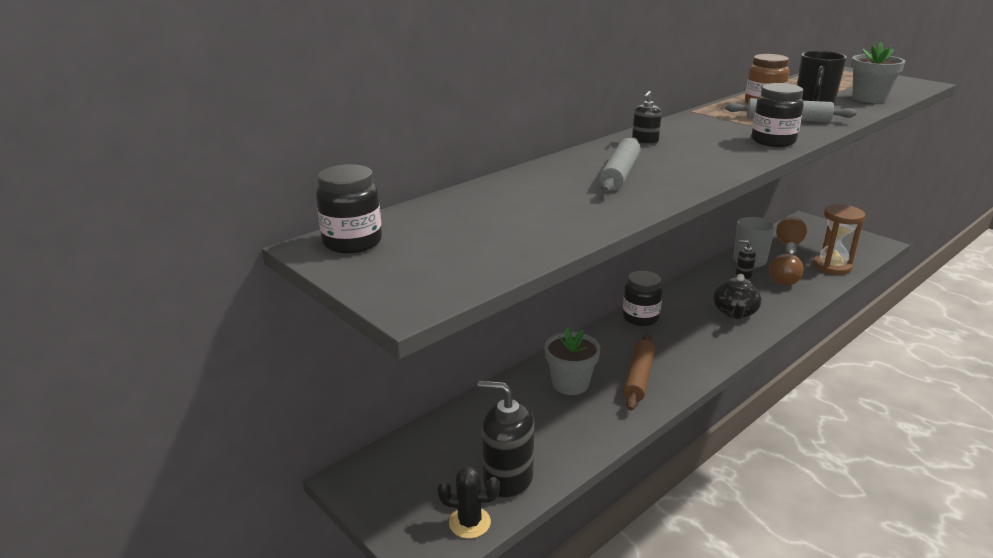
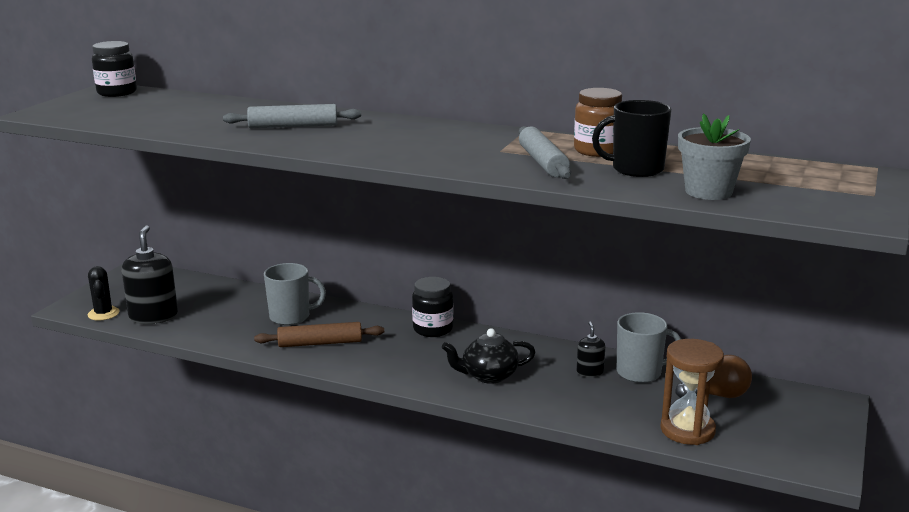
camera: 65 degrees right, 5 degrees down
grey flower pot [544,327,601,395] -> grey mug [264,263,326,325]
black soap dispenser [632,91,662,145] -> none
black jar [752,83,804,147] -> none
brown light bulb [769,254,804,286] -> none

